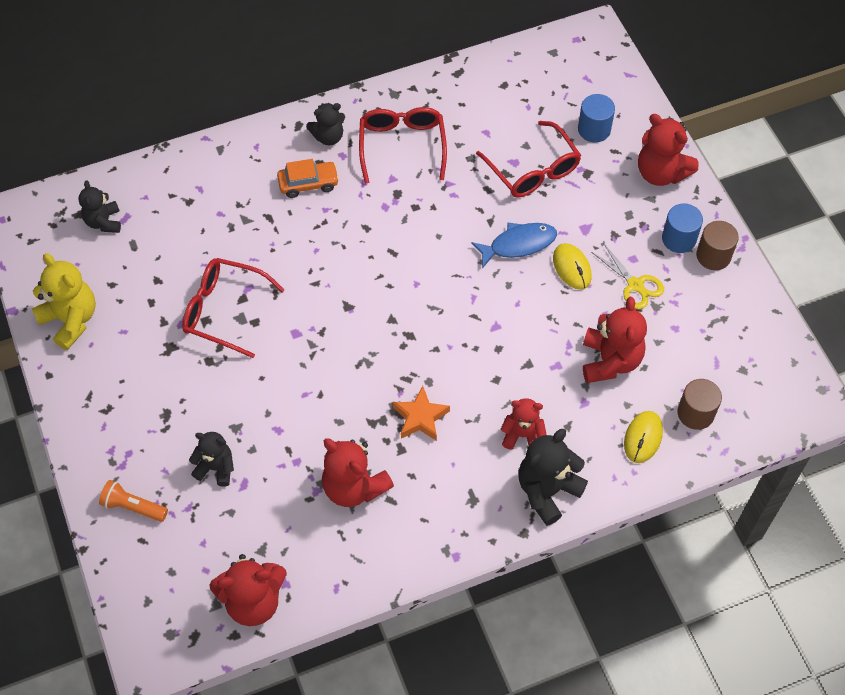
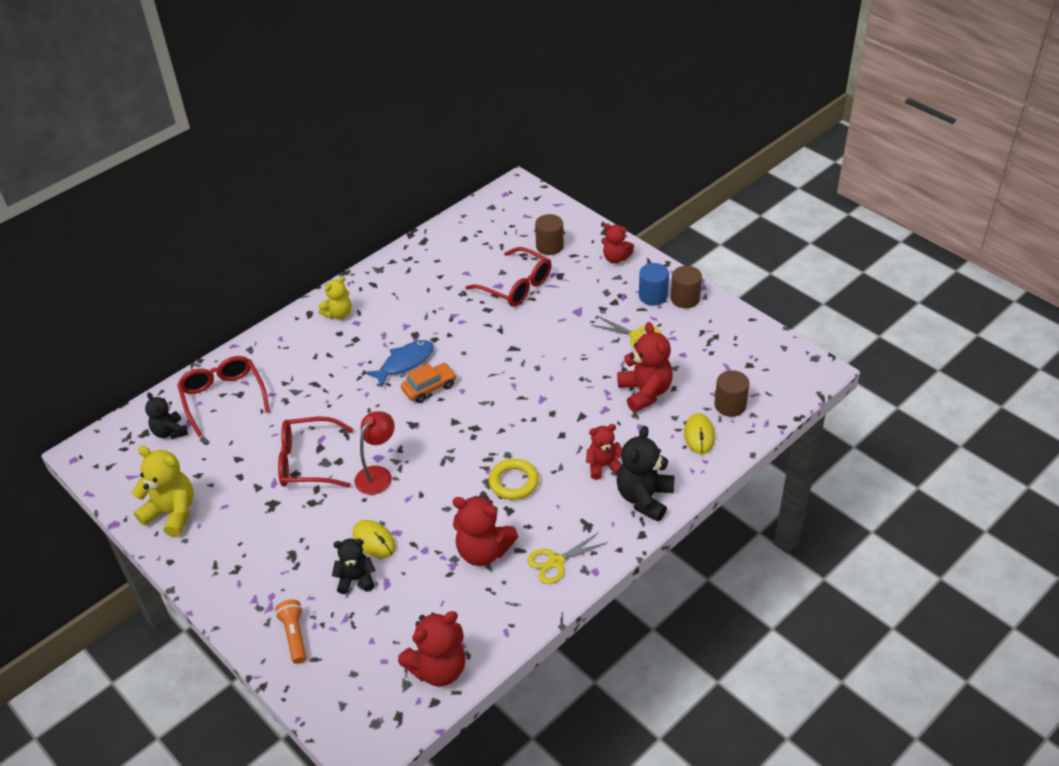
camera: 20 degrees left, 15 degrees down
orange flashlight [99,480,168,522] -> orange flashlight turned 75 degrees clockwise [275,600,306,664]
orange car [277,159,339,198] -> orange car moved to [401,363,457,403]
black teddy bear [306,103,345,145] -> yellow teddy bear [319,276,351,319]
red glasses [359,107,447,184] -> red glasses moved to [177,356,270,437]
orange star [393,386,450,441] -> yellow ring [489,459,539,500]
blue fish [471,223,557,268] -> blue fish moved to [365,340,434,388]
yellow mouse [553,243,592,290] -> yellow mouse moved to [353,520,396,558]
blue cylinder [578,94,615,142] -> brown cylinder [535,214,564,255]
red teddy bear [638,114,699,186] -> red teddy bear [601,224,634,264], size x0.64
none -> red lamp [354,411,395,495]
none -> yellow scissors [527,532,608,584]

